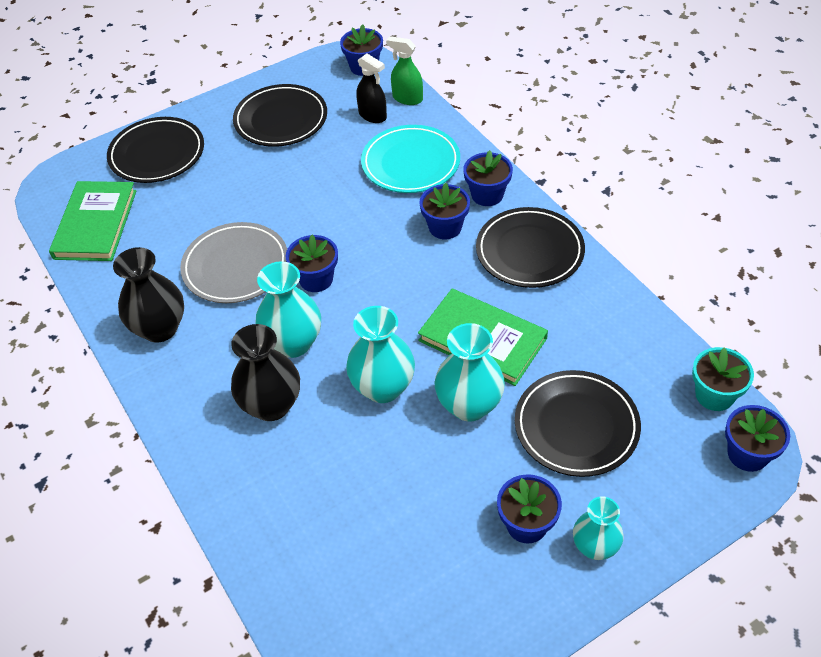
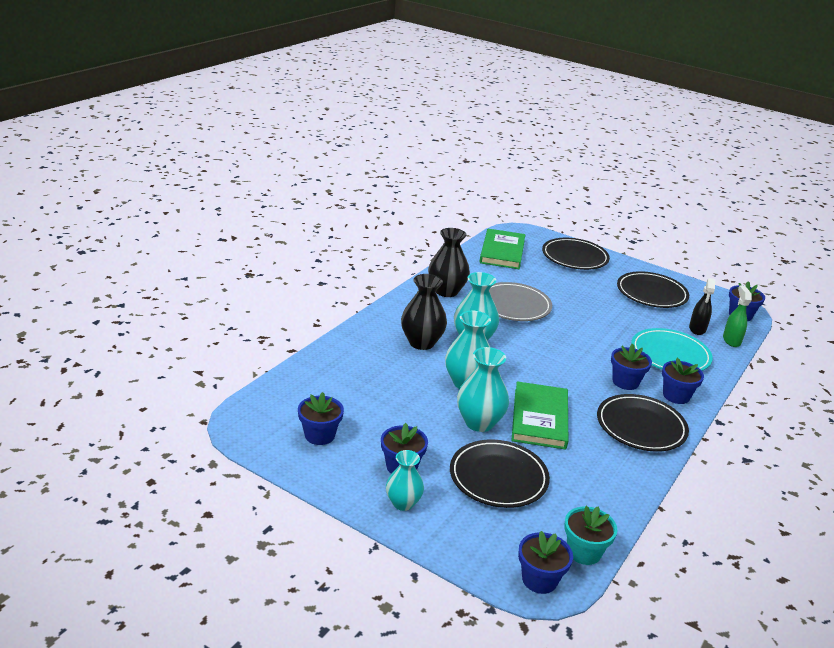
camera: 60 degrees right, 20 degrees down
green book [49,181,137,261] -> green book turned 60 degrees counterclockwise [480,229,525,269]
blue flower pot [286,234,338,292] -> blue flower pot moved to [298,392,344,445]

